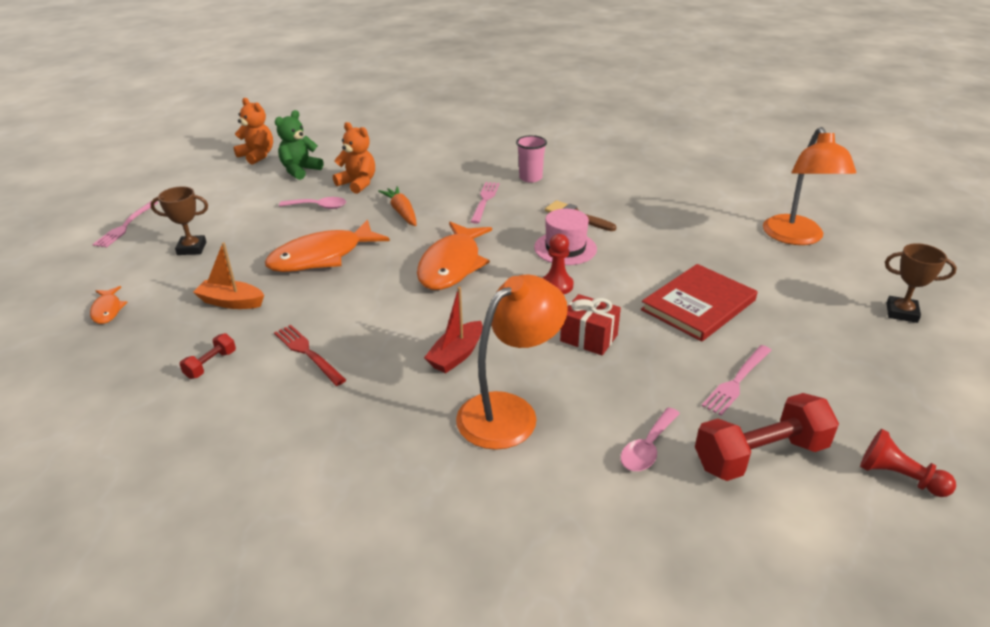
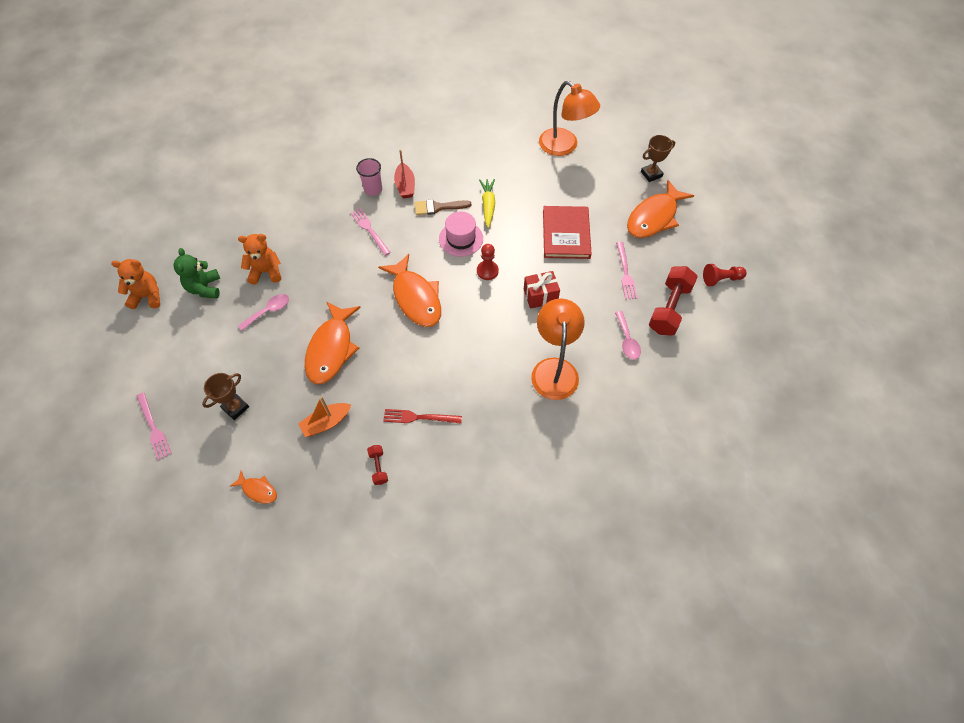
camera: 45 degrees left, 25 degrees up
orange carrot [378,186,416,226] -> none
red boat [424,287,483,373] -> red boat moved to [394,150,415,199]
none -> yellow carrot [479,179,495,228]
none -> orange fish [627,180,694,238]

